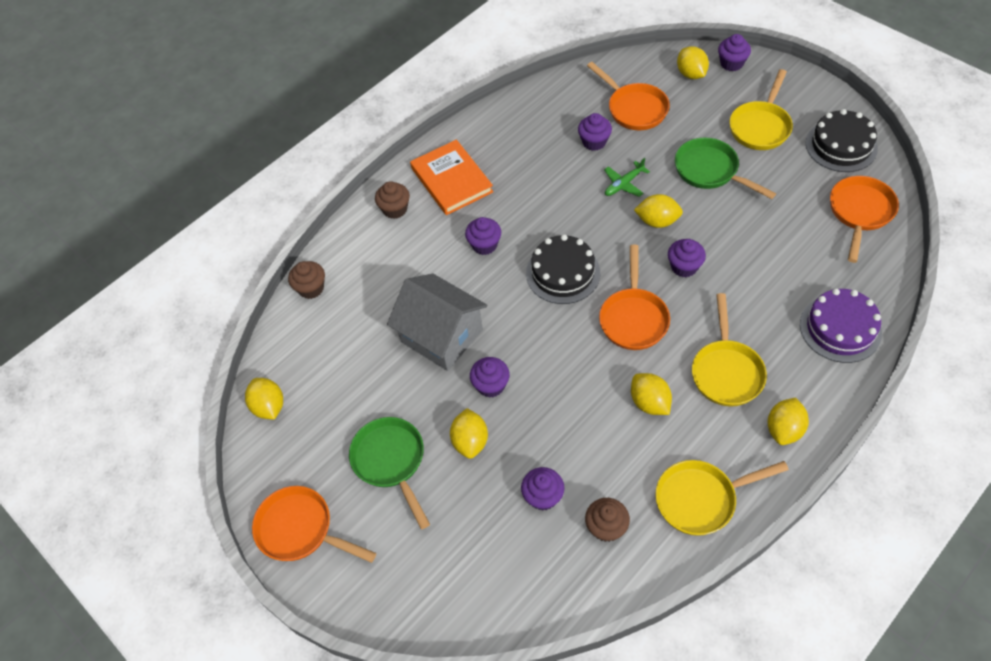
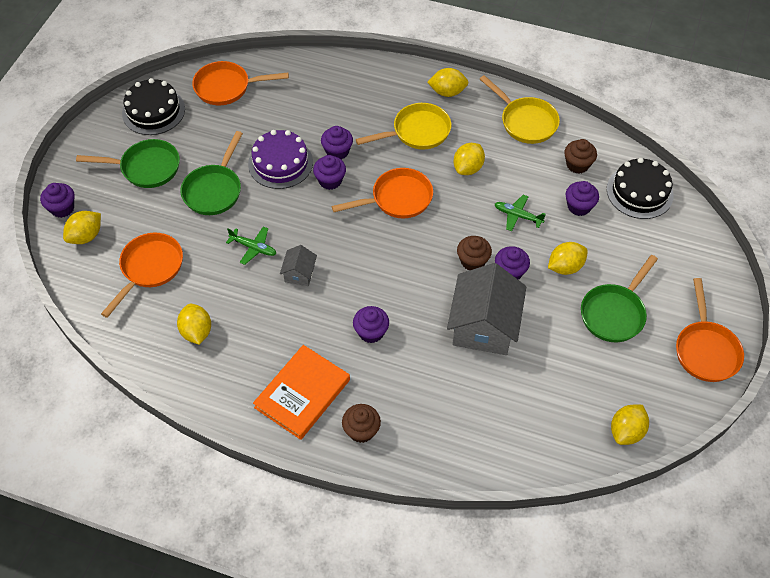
camera: 120 degrees left, 0 degrees up
brown cupcake [288,261,325,299] -> brown cupcake moved to [457,236,492,270]
black cake [526,235,600,304] -> black cake moved to [607,158,674,219]
purple cupcake [578,113,612,151] -> purple cupcake moved to [321,126,353,160]
yellow lemon [634,194,683,228] -> yellow lemon moved to [177,304,211,345]
yellow pan [729,69,793,150] -> green pan [76,139,180,188]
purple cake [800,288,882,363] -> purple cake moved to [248,130,313,189]
none -> grey house [280,245,317,286]
none -> green plane [495,195,546,231]

